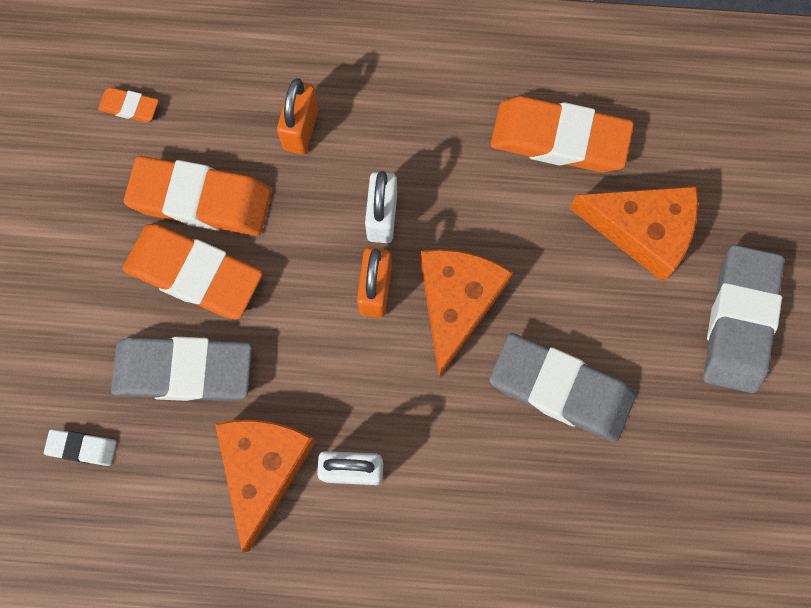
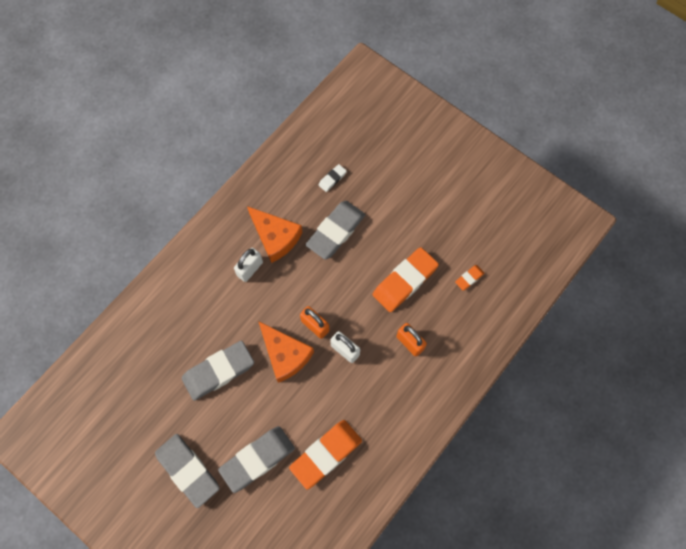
camera: 125 degrees right, 5 degrees down
orange eraser [122,224,263,320] -> none
orange cheese [570,186,698,282] -> grey eraser [218,426,295,493]

